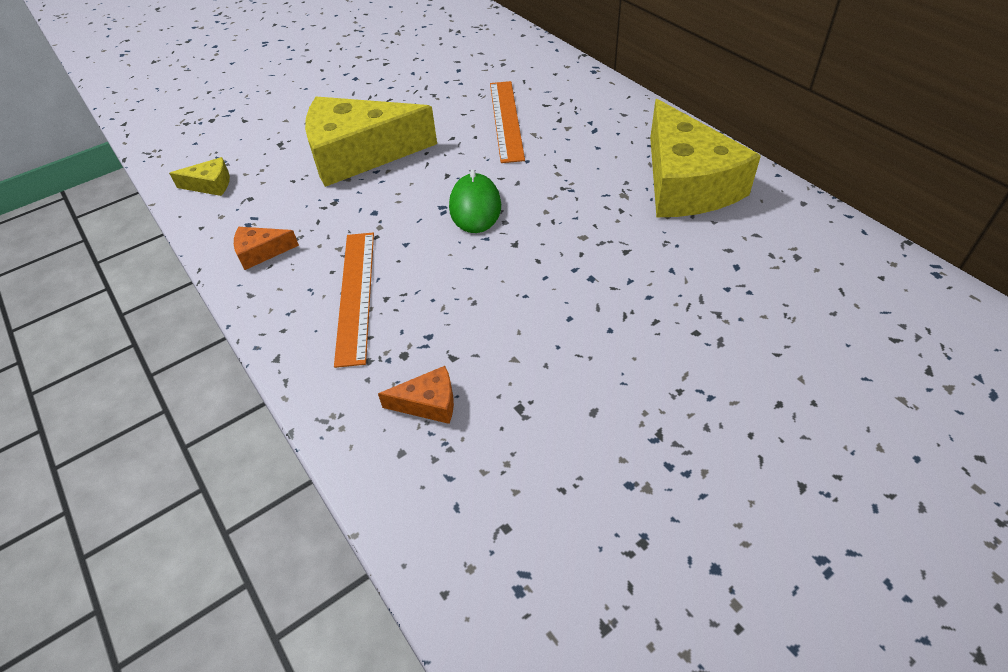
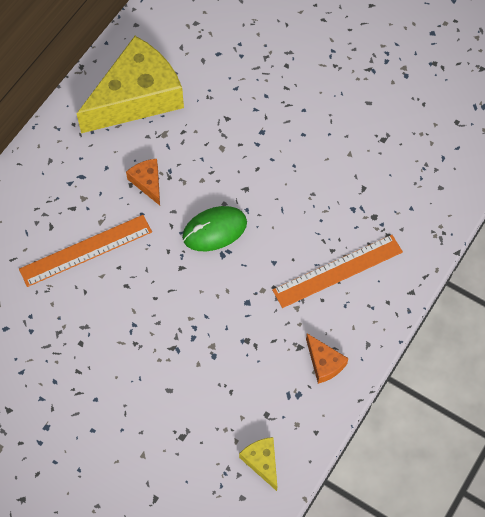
camera: 115 degrees left, 15 degrees up
yellow cheese [305,97,437,187] -> none
orange cheese [378,366,454,424] -> orange cheese moved to [126,159,160,205]

